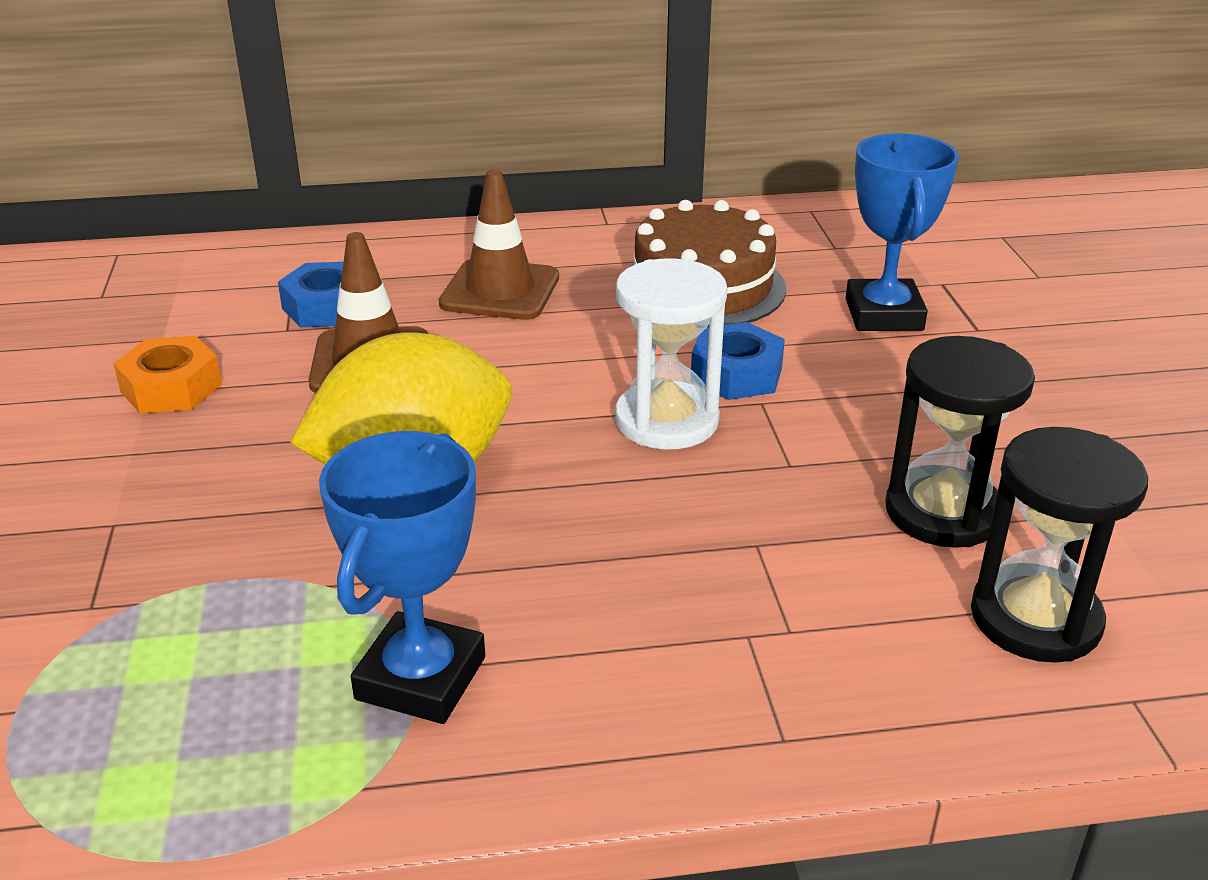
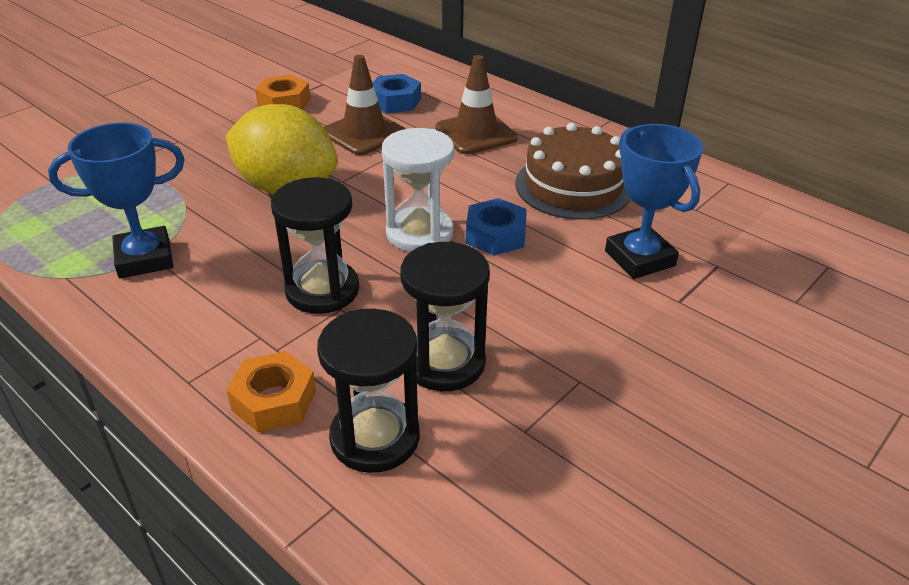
camera: 50 degrees right, 5 degrees up
blue trophy [846,133,959,331] -> blue trophy turned 75 degrees counterclockwise [605,124,703,279]
none -> orange nut [226,351,316,433]
none -> black hourglass [271,177,359,314]

